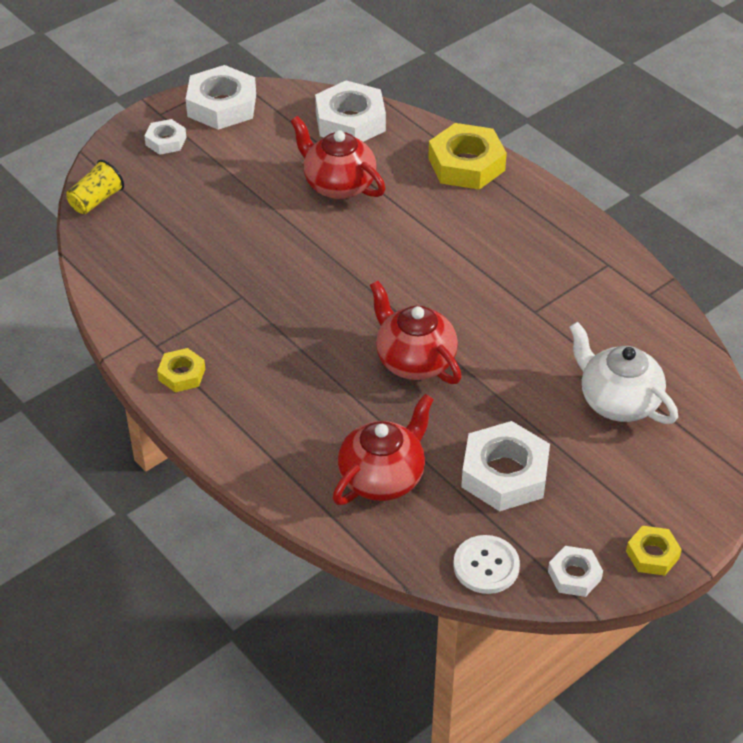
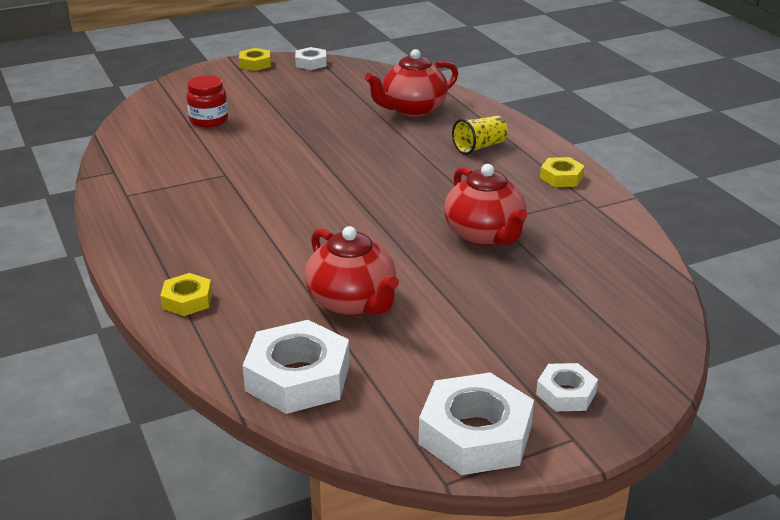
camera: 165 degrees left, 15 degrees down
yellow cup [66,160,124,214] -> yellow cup moved to [452,116,508,155]
red teapot [370,281,462,384] -> red teapot moved to [444,164,527,246]
yellow nut [428,123,507,190] -> yellow nut [160,273,212,316], size x0.54
white button [453,535,520,594] -> none
white nut [461,421,550,511] -> none
white teapot [569,322,678,424] -> red jar [186,75,228,127]

